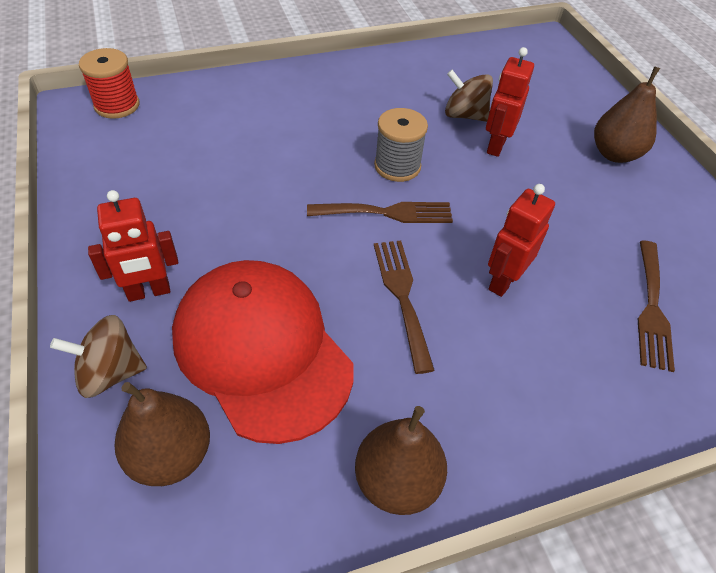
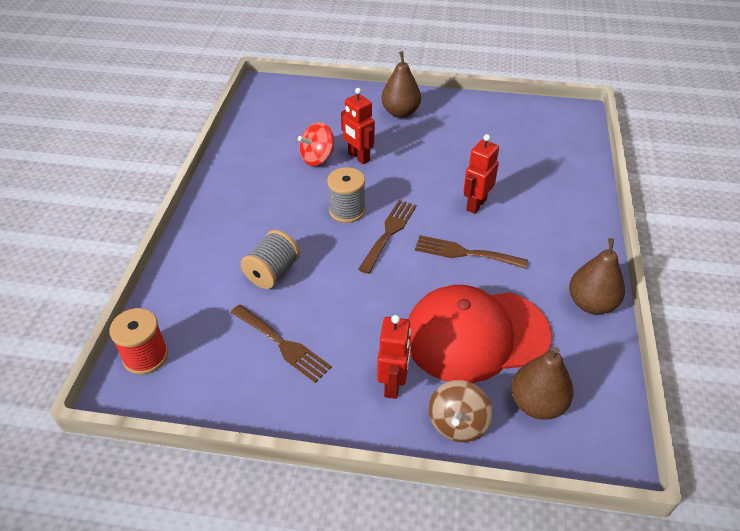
camera: 60 degrees left, 5 degrees down
brown spinning top [445,70,493,122] -> red spinning top [298,122,334,166]
red robot [488,184,555,297] -> red robot turned 60 degrees clockwise [463,134,499,214]
brown fork [638,241,675,372] -> brown fork moved to [231,304,332,383]
none -> grey spool [241,230,300,289]

